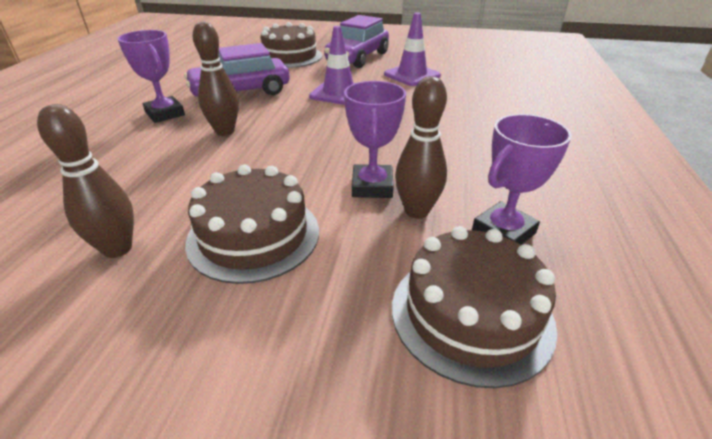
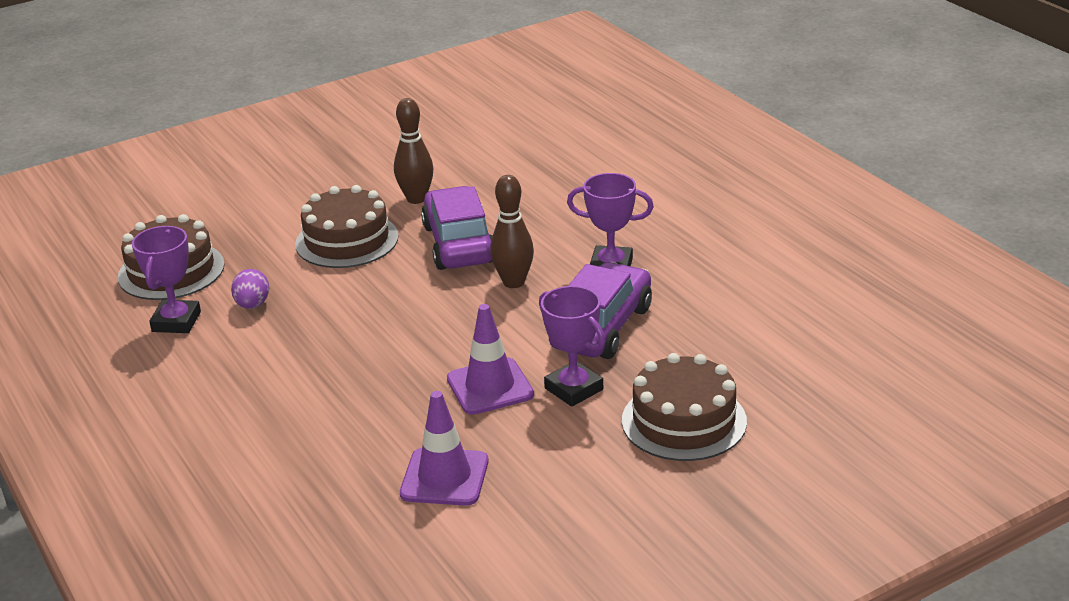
camera: 140 degrees right, 5 degrees down
purple car [324,15,389,68] -> purple car moved to [421,186,492,270]
purple trophy [344,81,406,198] -> purple trophy moved to [539,286,605,407]
brown bowling pin [395,76,447,219] -> purple egg [231,269,269,309]

